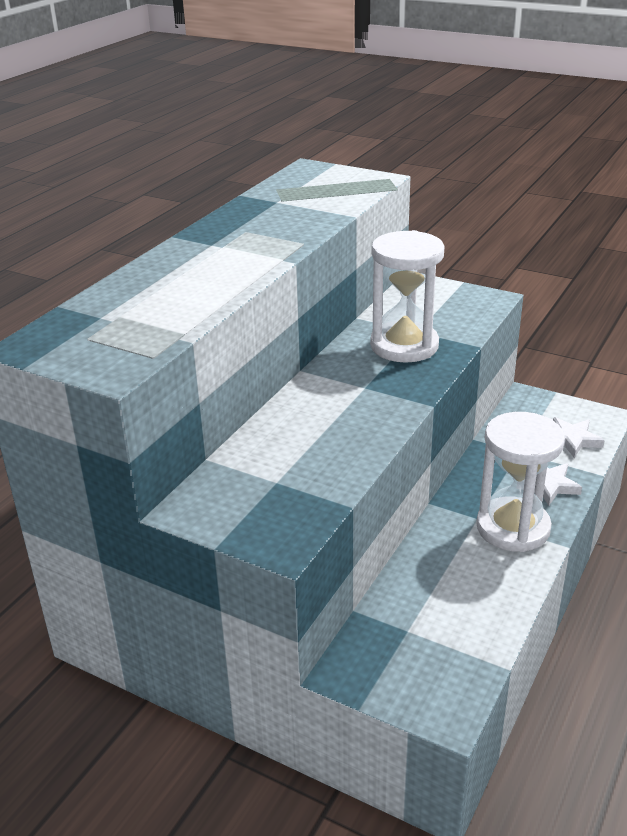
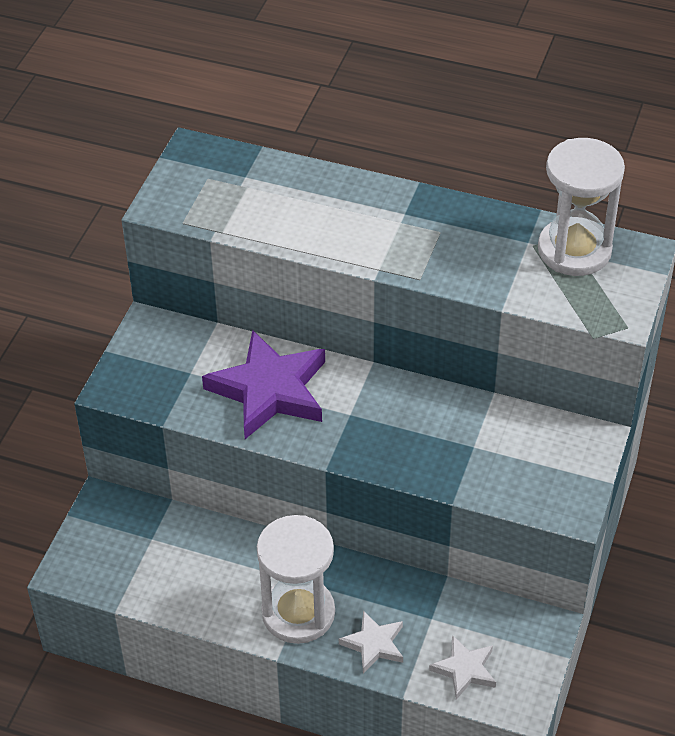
camera: 80 degrees right, 15 degrees up
white hourglass [370,230,445,363] -> white hourglass moved to [538,138,625,276]
none -> purple star [202,330,325,439]

